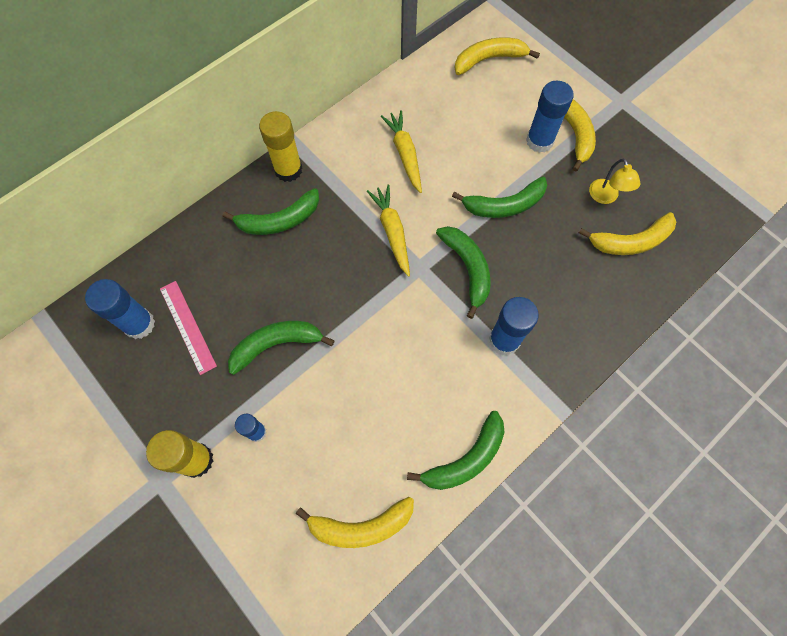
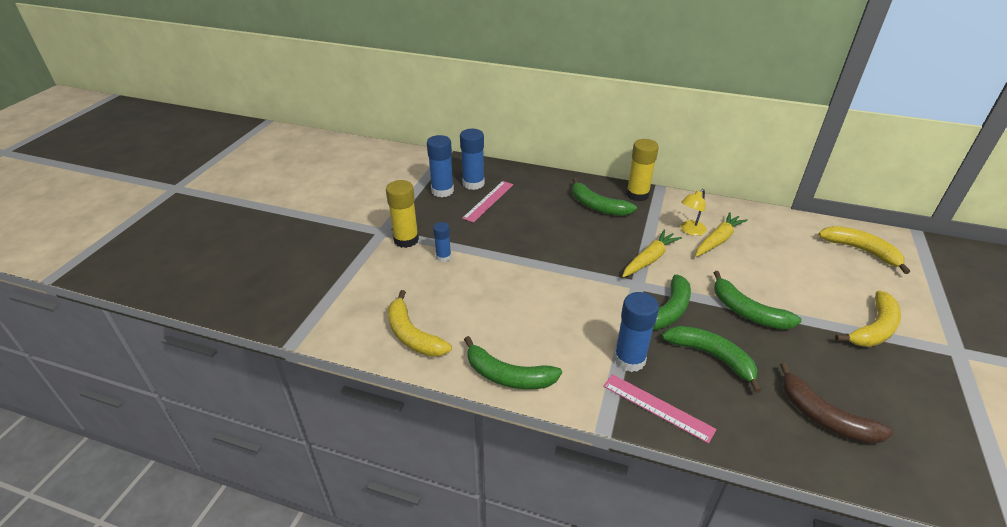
camera: 60 degrees right, 30 degrees down
green banana [228,321,335,375] -> green banana moved to [662,326,762,393]
blue glue stick [526,81,574,153] -> blue glue stick moved to [427,135,454,197]
yellow banana [579,212,676,255] -> brown banana [780,363,893,444]
yellow lamp [589,159,640,204] -> yellow lamp moved to [681,189,707,236]
none -> pink ruler [603,374,716,444]

